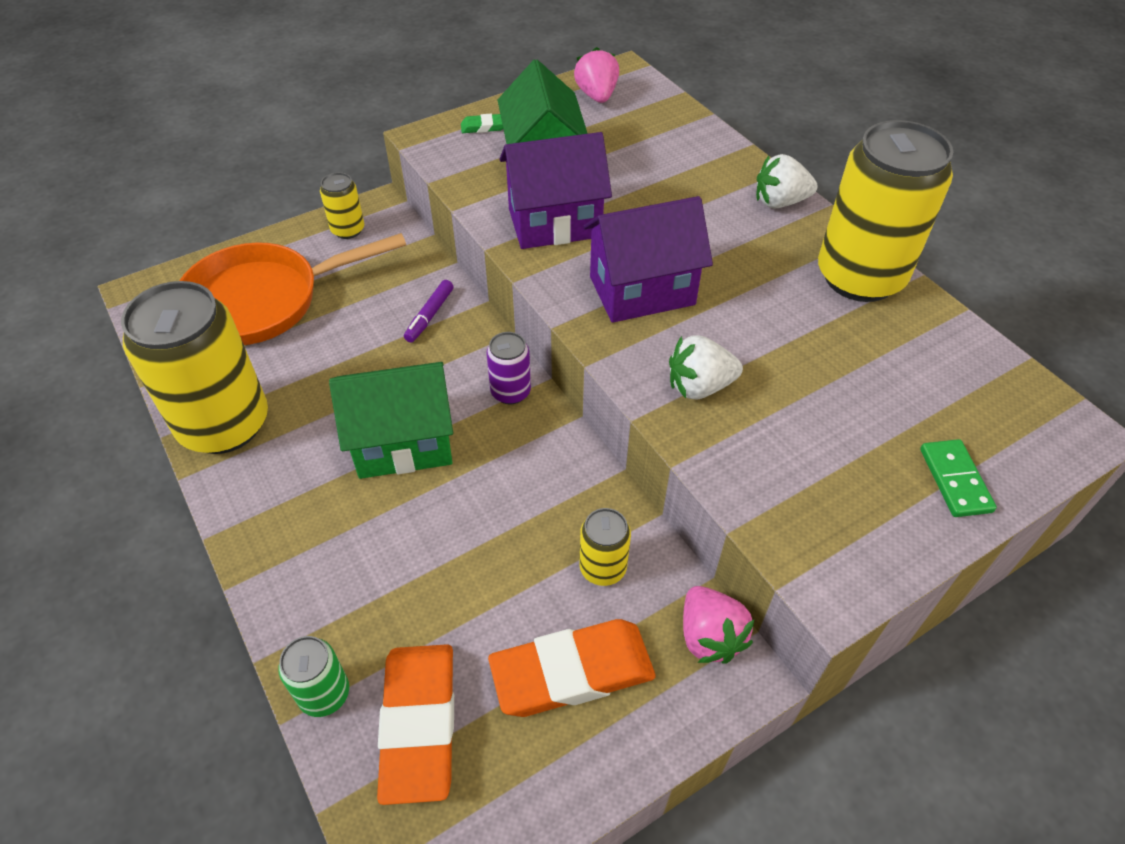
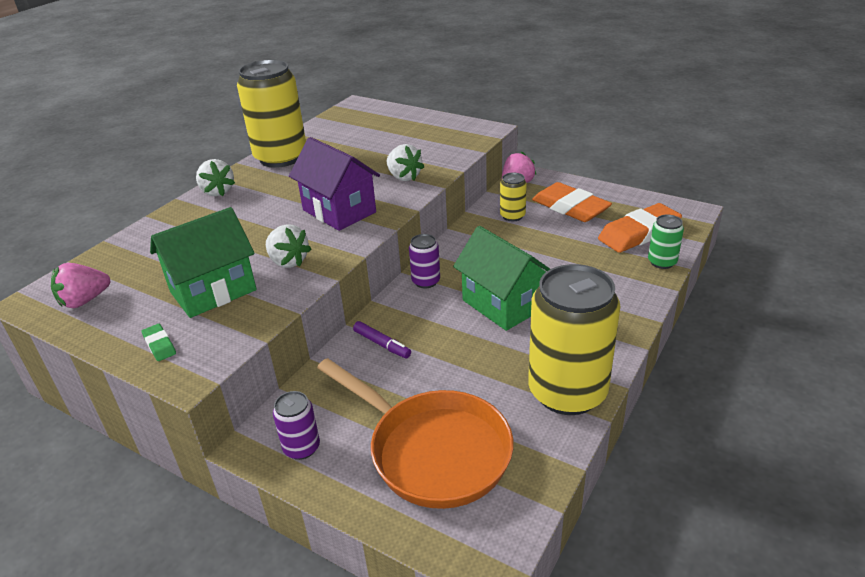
camera: 115 degrees left, 15 degrees down
yellow can [320,172,364,239] -> purple can [273,391,320,460]
purple marker [404,280,454,343] -> purple marker turned 45 degrees clockwise [353,321,411,358]
purple house [499,132,612,249] -> white strawberry [266,224,311,268]
green domino [920,439,997,517] -> none

